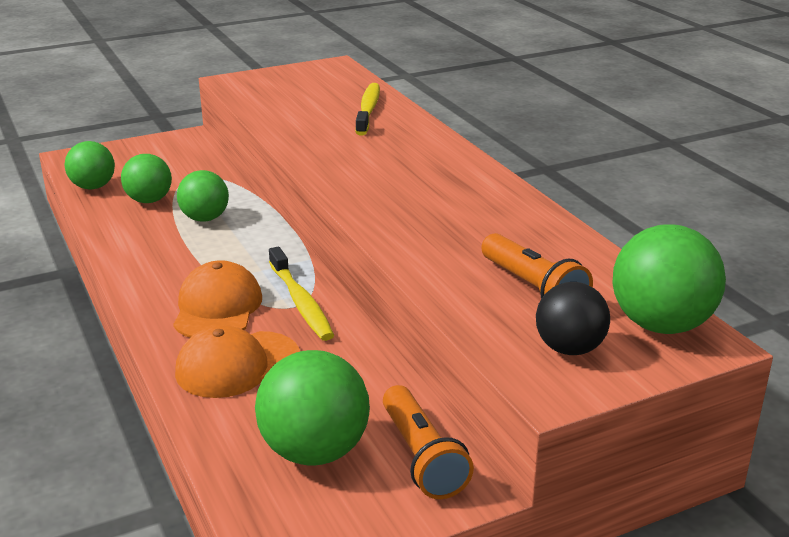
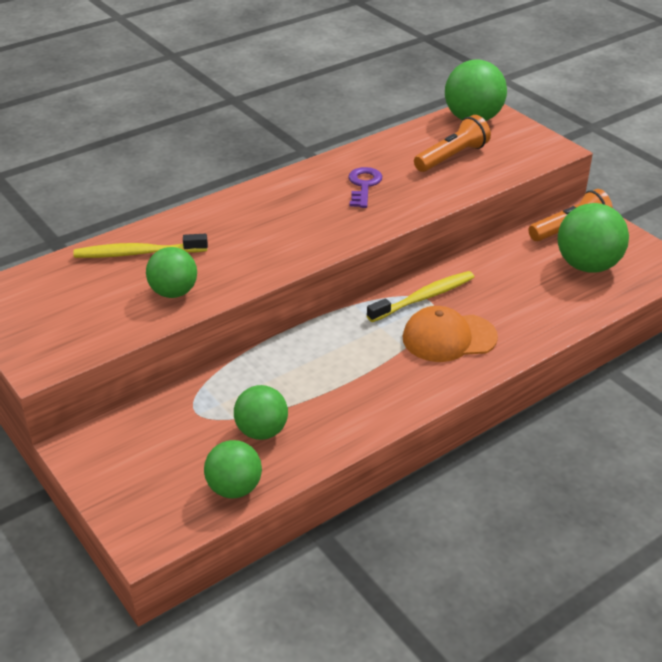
camera: 100 degrees left, 10 degrees up
orange cap [175,325,300,398] -> none
green ball [177,170,229,222] -> green ball moved to [146,247,197,298]
black ball [536,282,610,355] -> none
none -> purple key [349,167,382,208]

